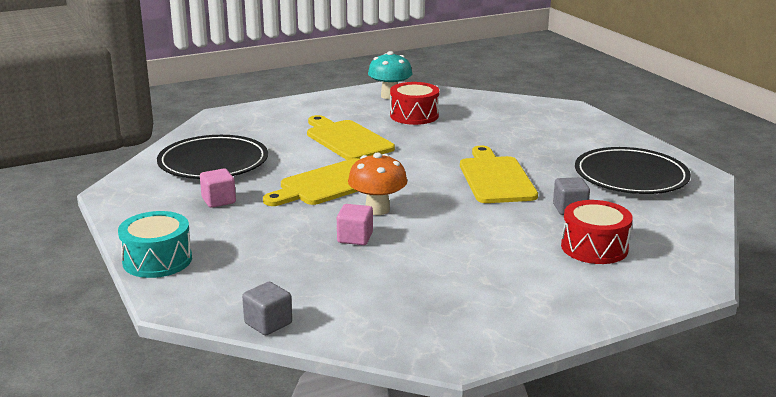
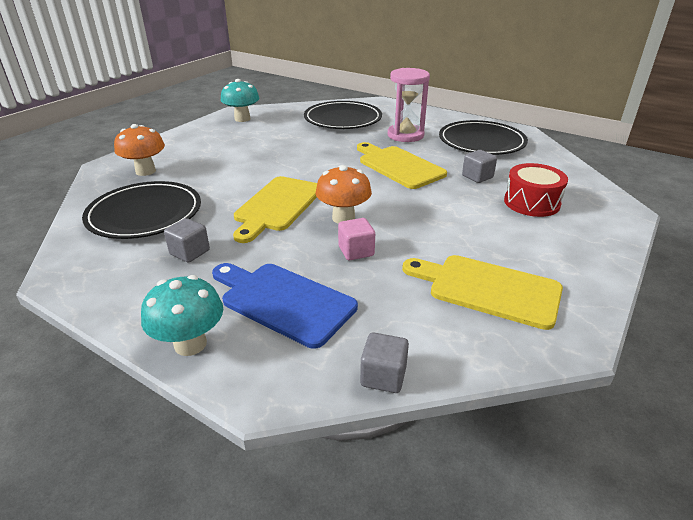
camera: 30 degrees left, 10 degrees up
turquoise drum [118,211,192,278] -> turquoise mushroom [141,275,223,356]
pink cube [200,169,236,208] -> grey cube [164,218,210,263]
yellow cutting board [307,115,395,160] -> yellow cutting board moved to [402,255,563,330]
red drum [390,82,439,125] -> none
none -> orange mushroom [114,124,165,176]
none -> blue cutting board [212,263,358,349]
none -> black plate [304,101,382,129]
none -> pink hourglass [388,68,430,142]

